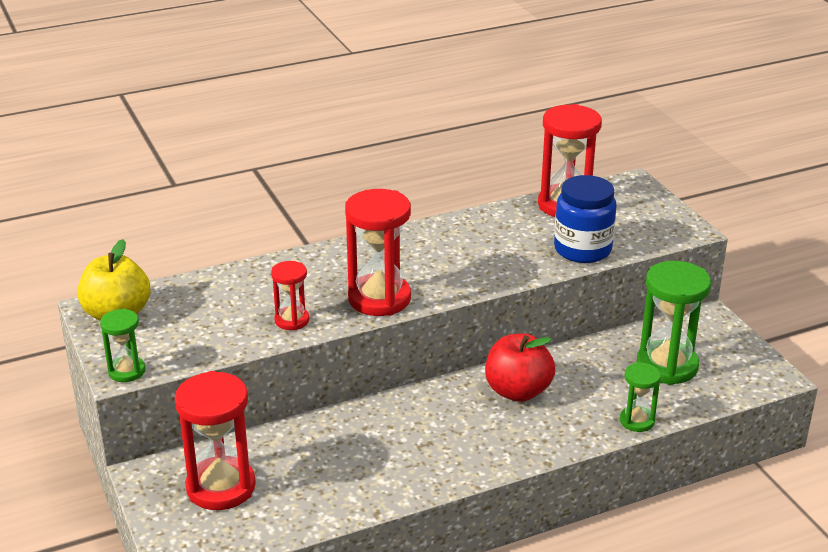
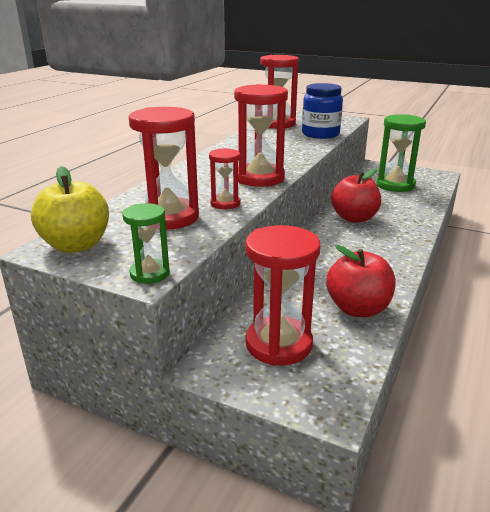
camera: 40 degrees left, 5 degrees down
green hourglass [620,362,661,432] -> none
none -> red hourglass [129,107,199,230]
none -> red apple [326,245,396,317]

